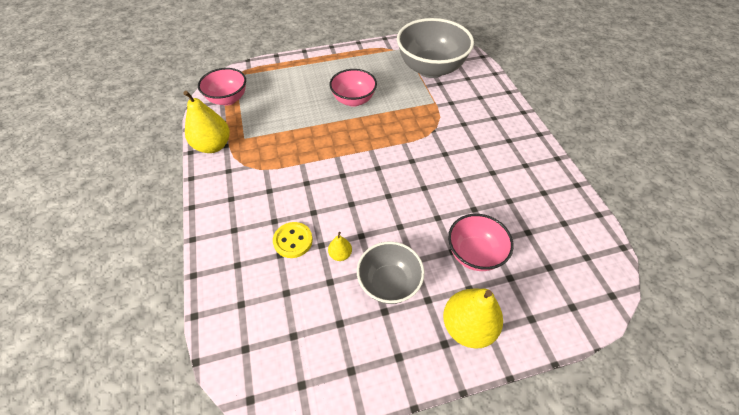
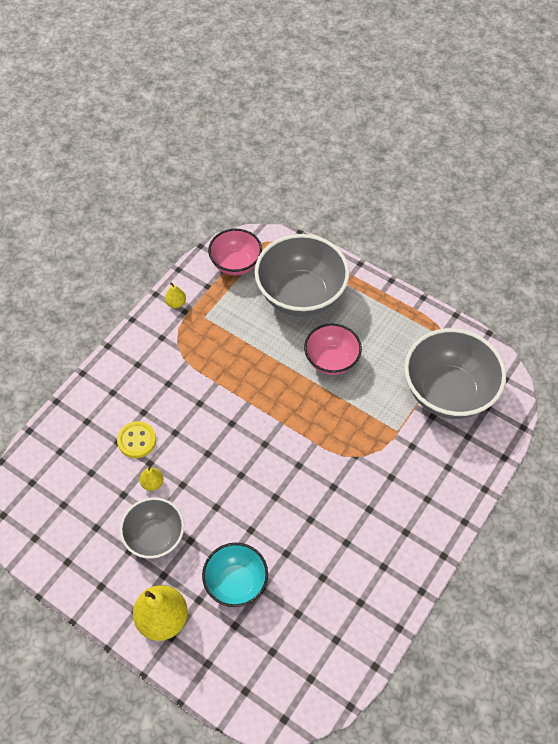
camera: 50 degrees right, 5 degrees up
yellow pear [183,91,230,153] -> yellow pear [165,283,186,308], size x0.47
pink bowl [448,214,514,271] -> turquoise bowl [202,543,268,607]
none -> grey bowl [255,234,349,317]

